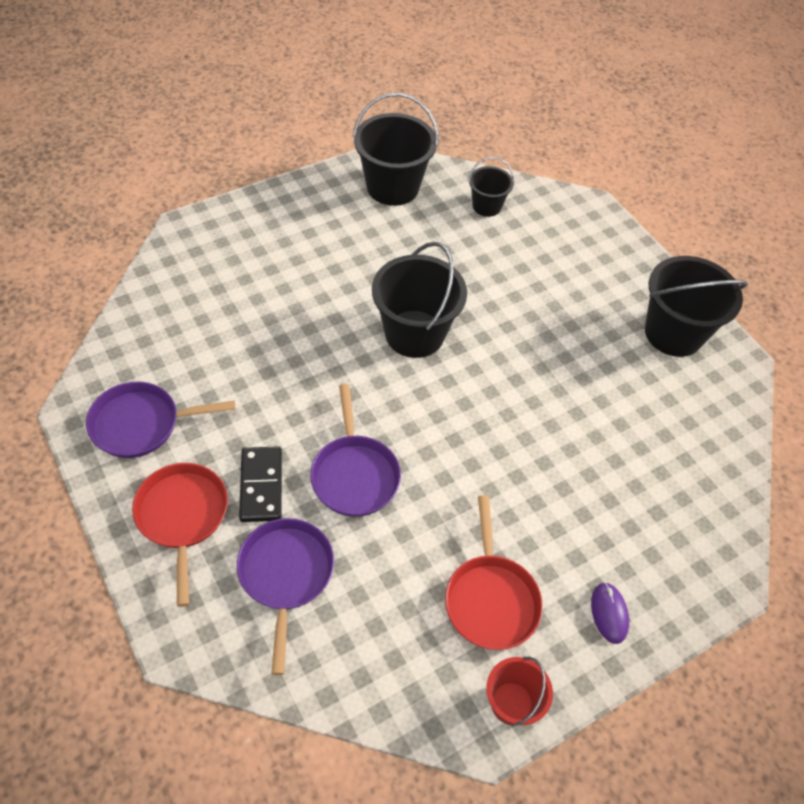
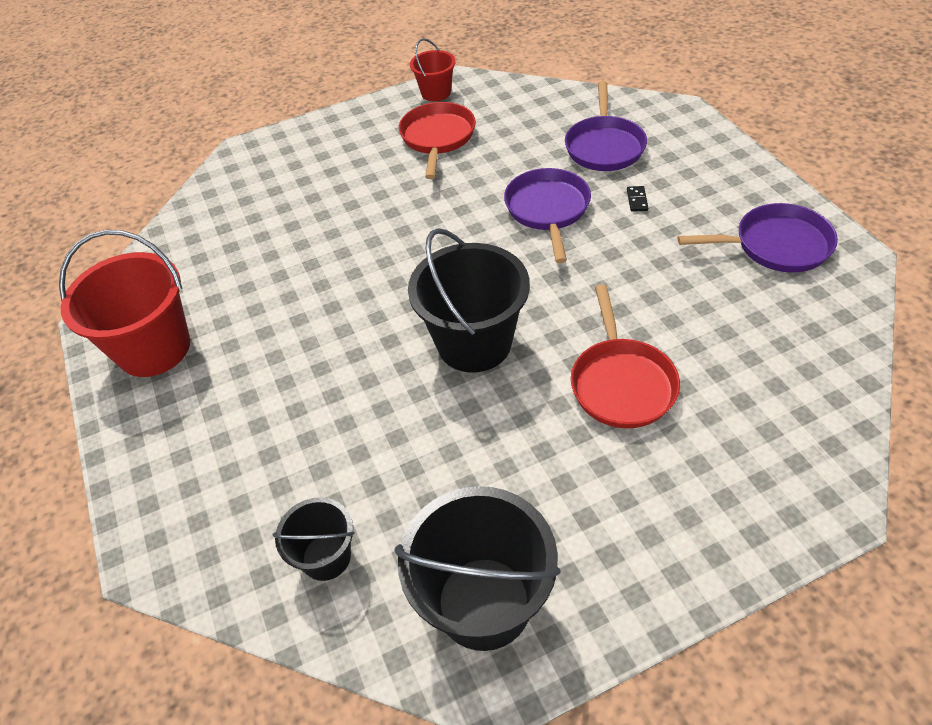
camera: 165 degrees left, 5 degrees down
red pan [132,463,228,607] -> red pan moved to [571,285,680,428]
black domino [239,446,282,522] -> black domino [627,186,648,212], size x0.45
purple mouse [591,582,629,644] -> none
black bucket [645,256,748,357] -> red bucket [59,230,190,377]

